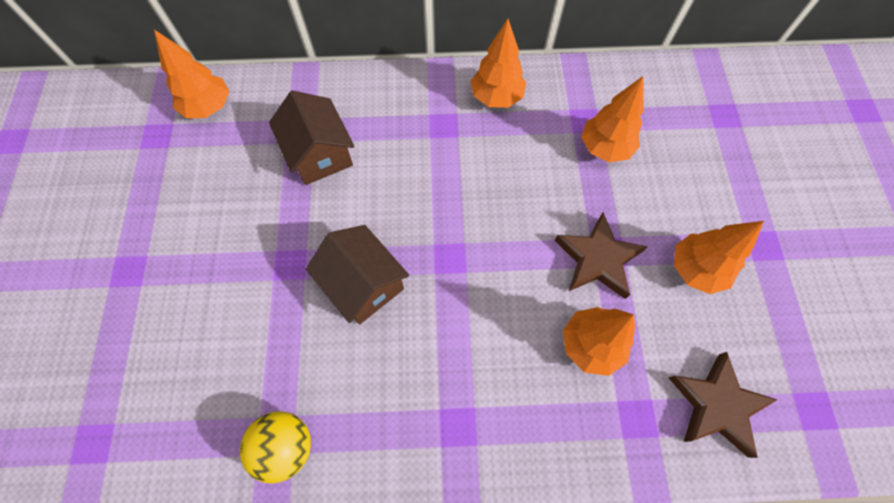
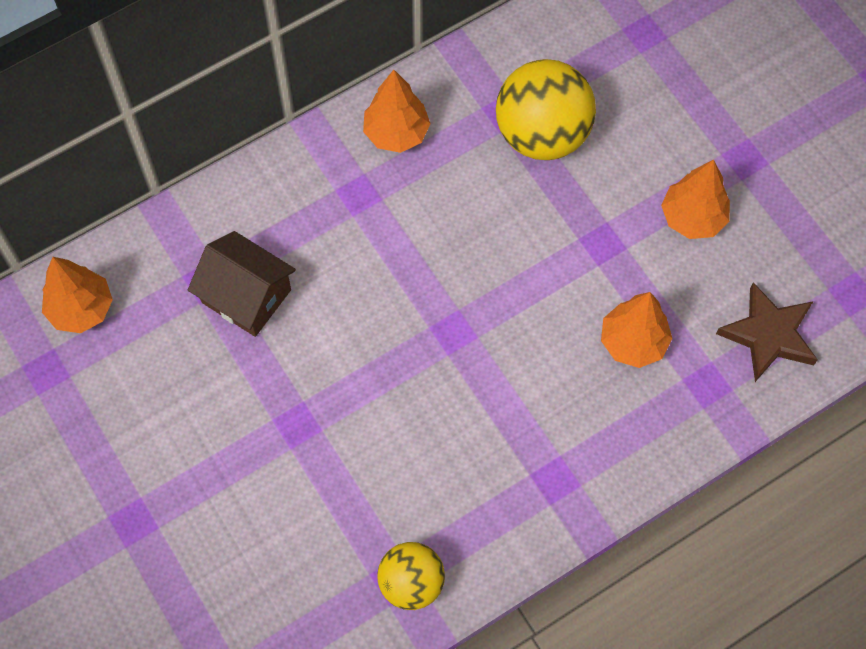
camera: 30 degrees left, 0 degrees up
brown house [306,225,409,325] -> none
brown star [554,212,648,299] -> none
orange tree [581,76,644,162] -> yellow ball [496,59,596,160]

